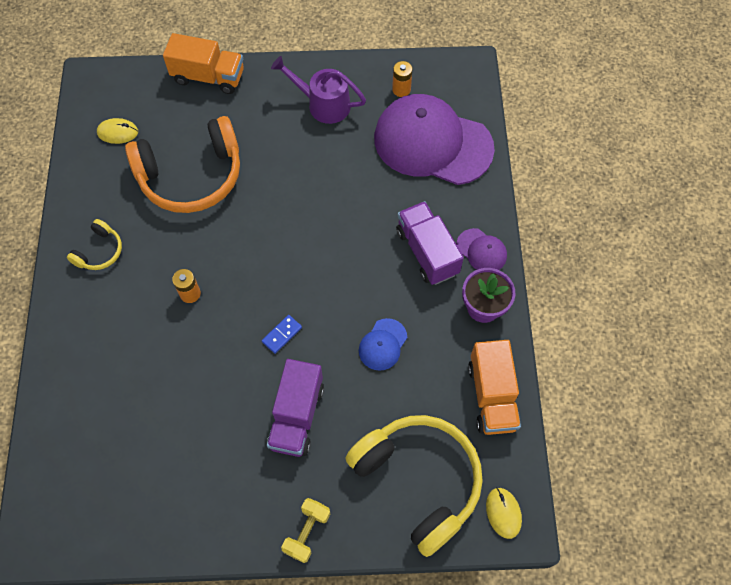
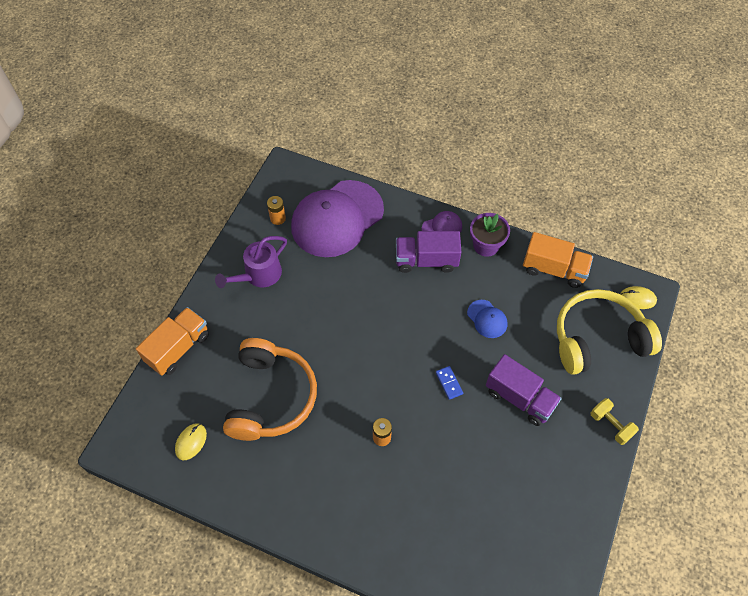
camera: 65 degrees left, 5 degrees down
yellow headphones [67,219,122,270] -> none

